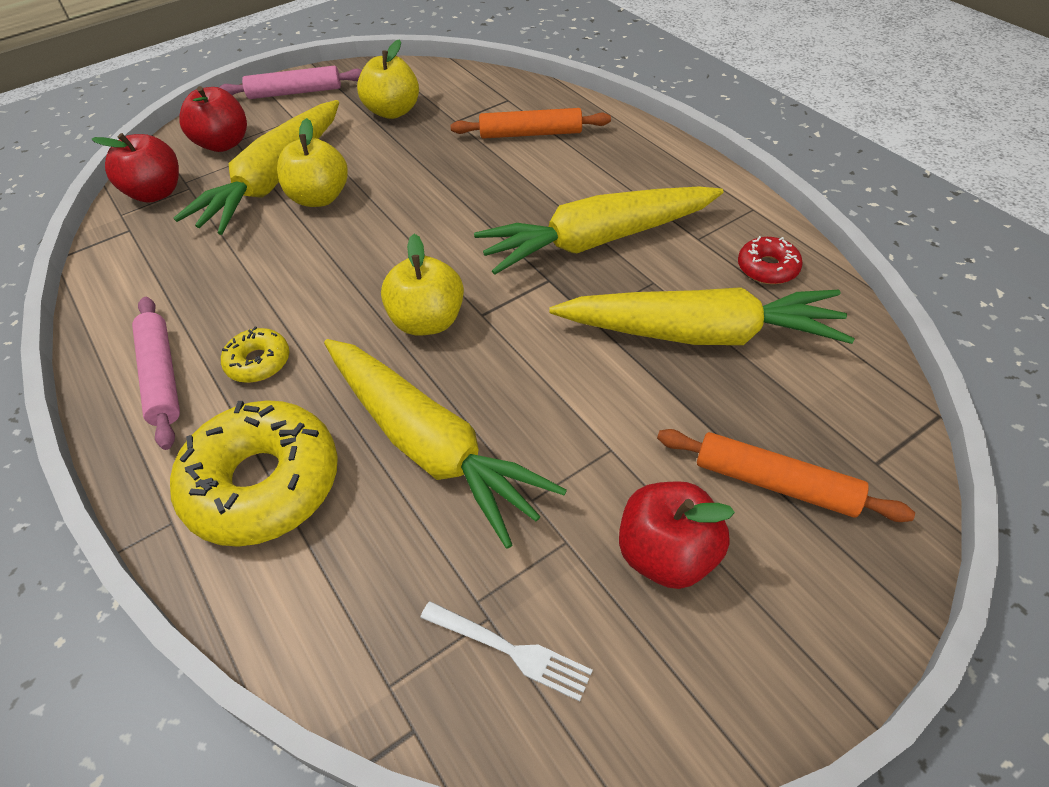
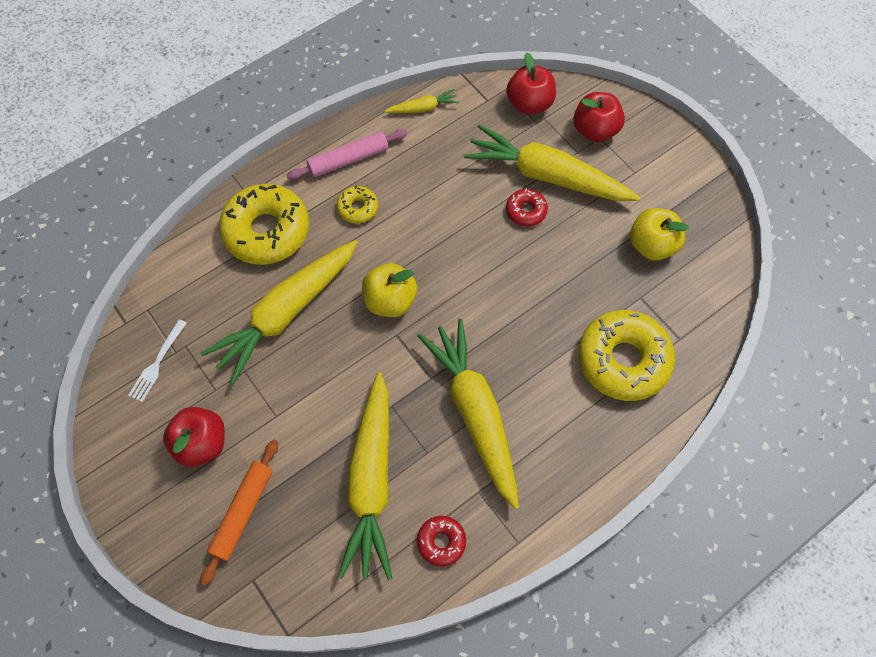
camera: 85 degrees right, 15 degrees up
pink rolling pin [219,66,362,99] -> none
yellow apple [277,118,348,207] -> red donut [506,188,548,227]
orange rolling pin [451,108,611,139] -> yellow donut [578,310,675,401]
none -> yellow carrot [385,89,459,113]

